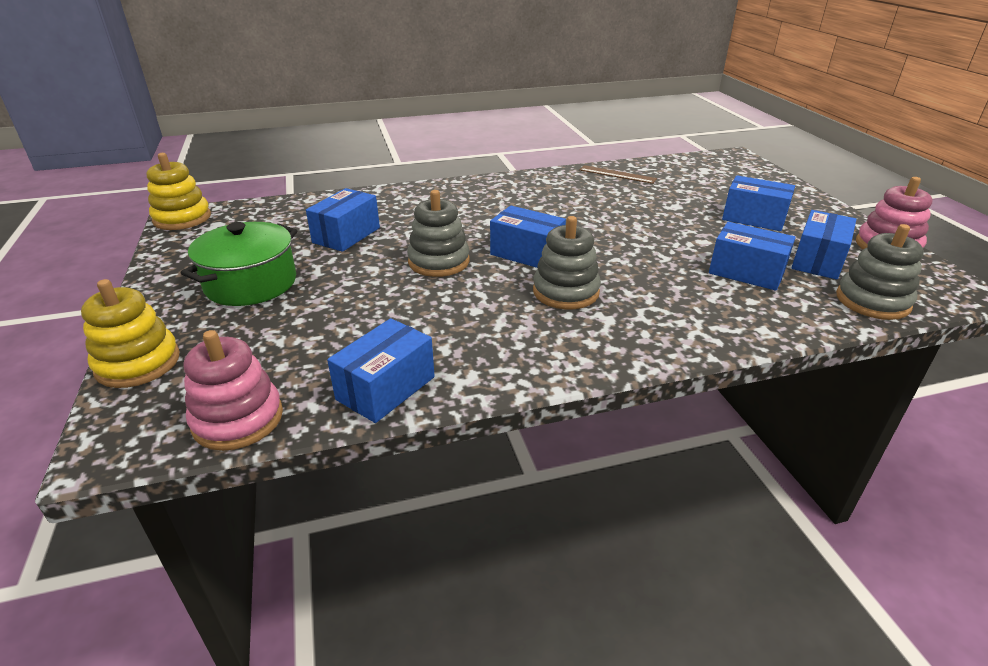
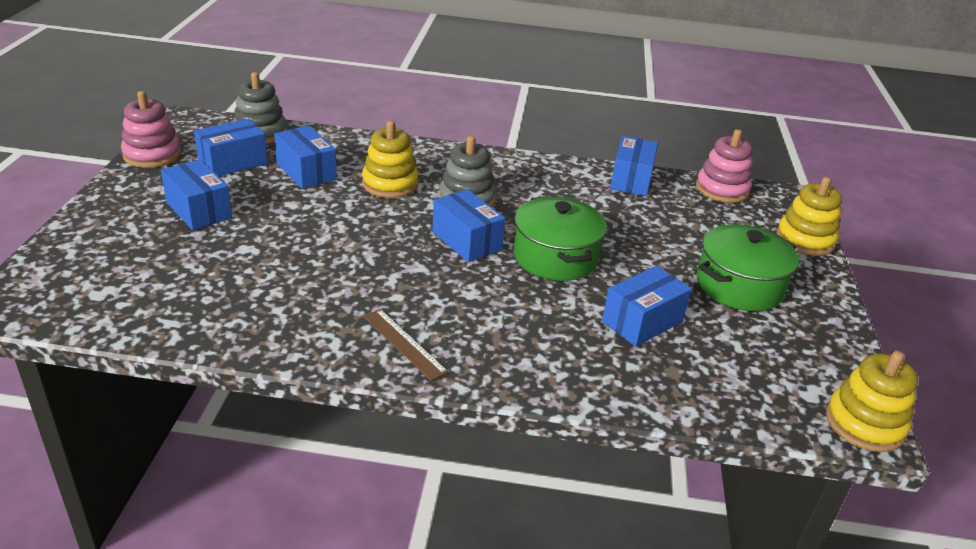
camera: 160 degrees left, 0 degrees up
blue box [327,318,435,423] -> blue box turned 45 degrees counterclockwise [610,136,658,196]
grey stacking toy [407,190,469,277] -> green pot [514,196,607,281]
brown ruler [580,165,657,184] -> brown ruler moved to [363,309,448,381]
none -> yellow stacking toy [362,120,419,198]

